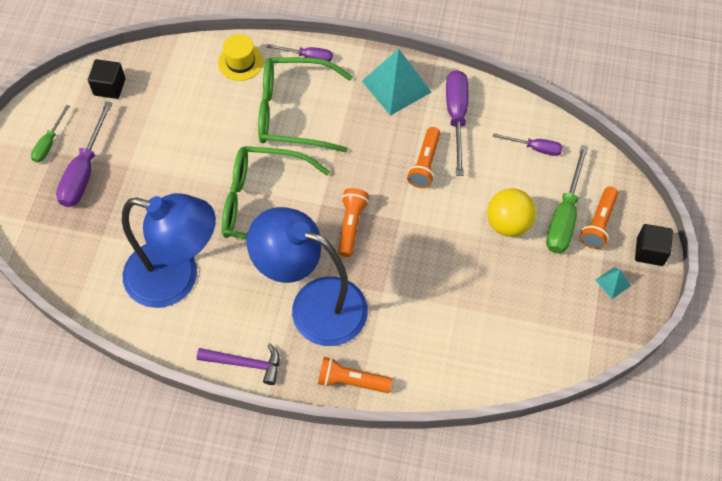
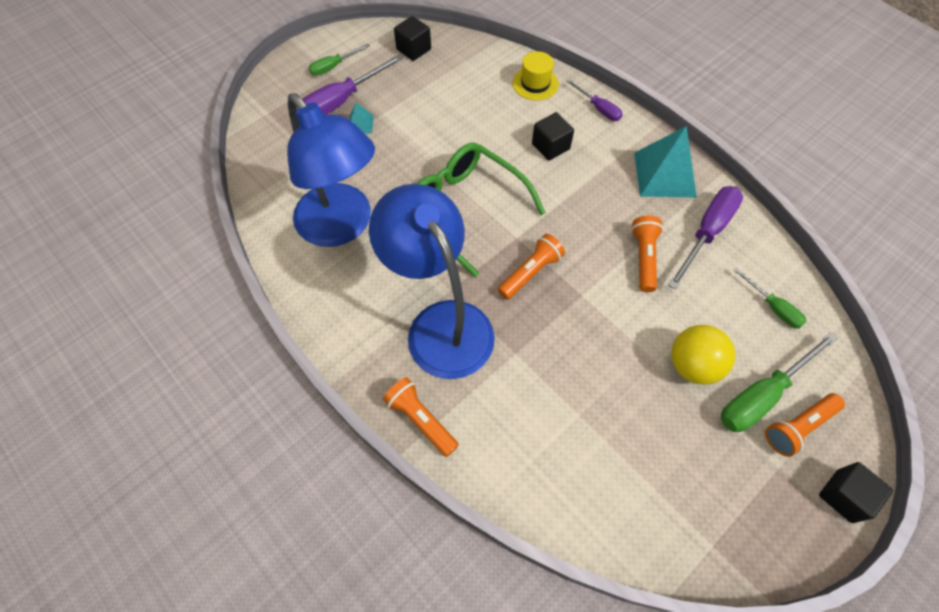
camera: 35 degrees right, 0 degrees up
purple hammer [197,343,279,385] -> none
green glasses [258,57,353,152] -> black cube [532,112,574,161]
orange flashlight [407,127,440,188] -> orange flashlight turned 135 degrees clockwise [631,215,663,292]
purple screwdriver [493,133,563,156] -> green screwdriver [733,267,807,329]
turquoise pyramid [595,267,631,299] -> turquoise pyramid moved to [349,102,374,133]

